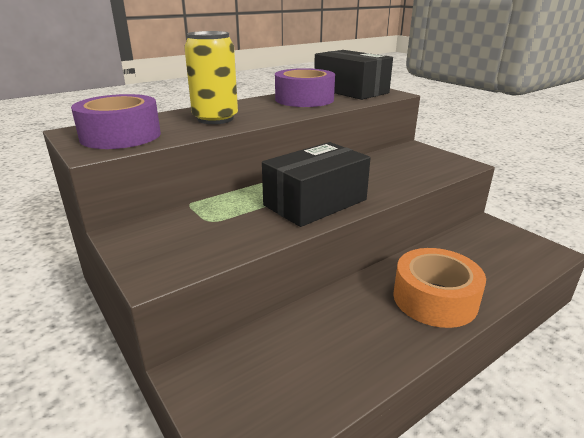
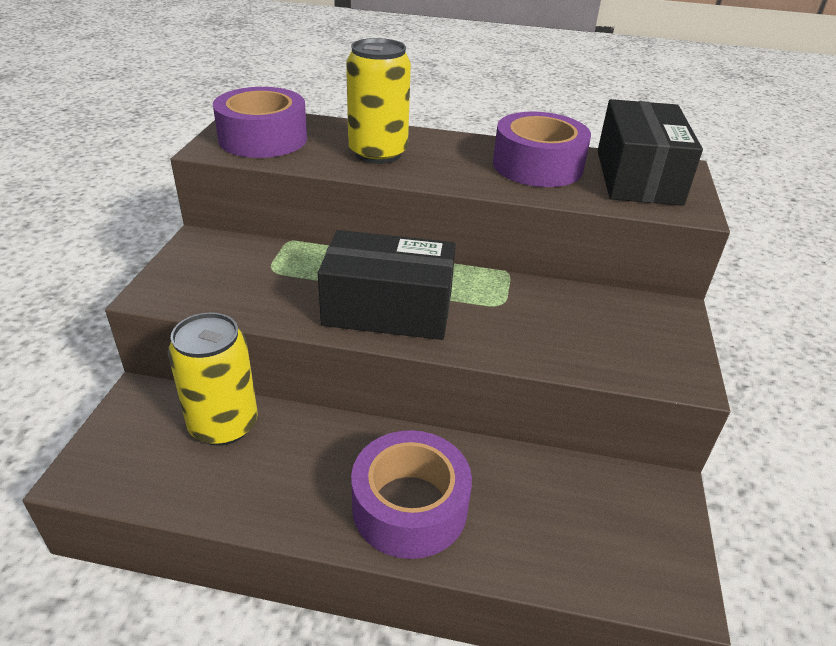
camera: 45 degrees right, 10 degrees up
orange tape [393,248,486,328] -> purple tape [351,430,472,559]
none -> yellow can [168,312,258,446]

